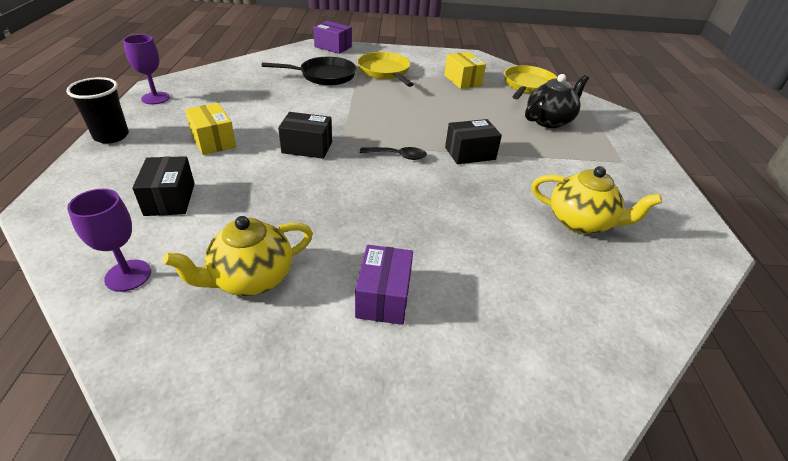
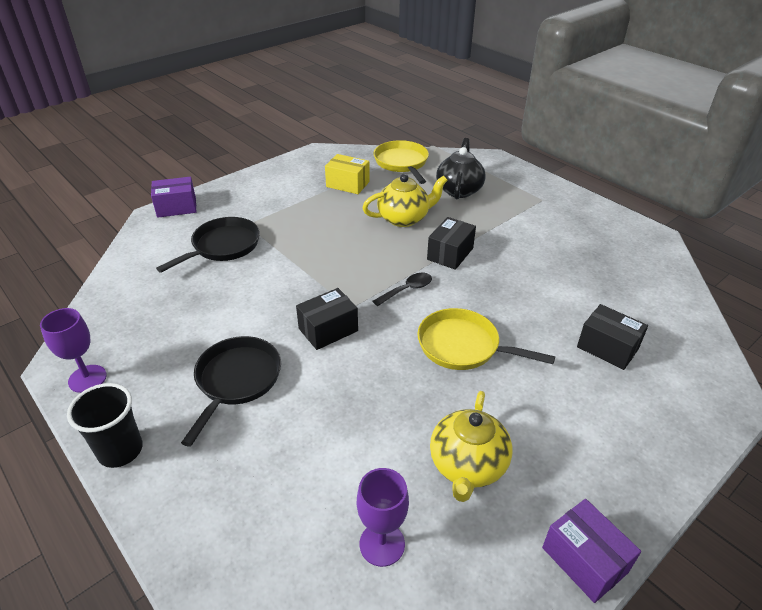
camera: 40 degrees left, 0 degrees up
black box [132,156,195,216] -> black box moved to [577,304,648,370]
yellow box [185,103,236,155] -> black pan [181,336,281,447]
purple box [355,245,413,325] -> purple box moved to [542,499,641,603]
yellow pan [357,52,414,87] -> yellow pan moved to [417,308,555,370]
yellow teapot [532,166,662,234] -> yellow teapot moved to [362,174,448,227]

